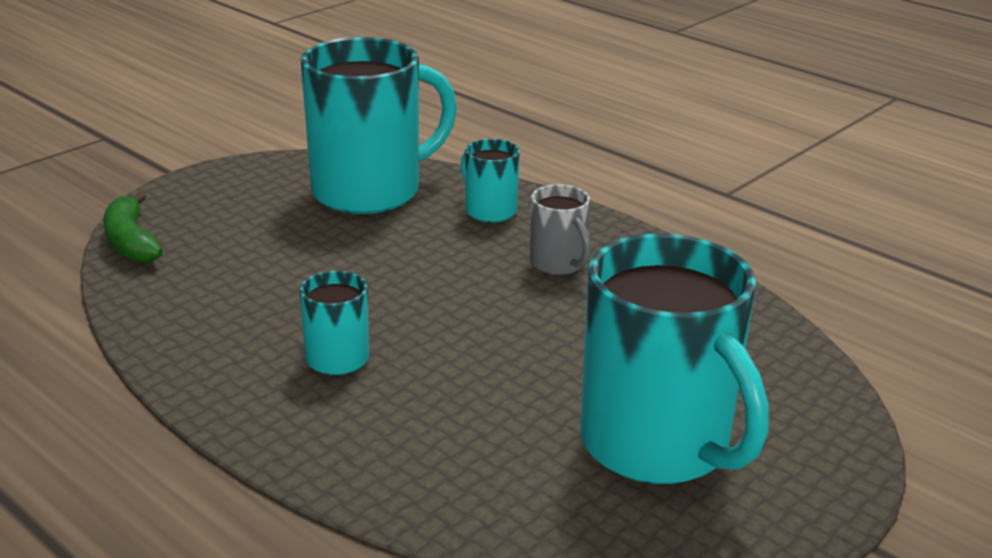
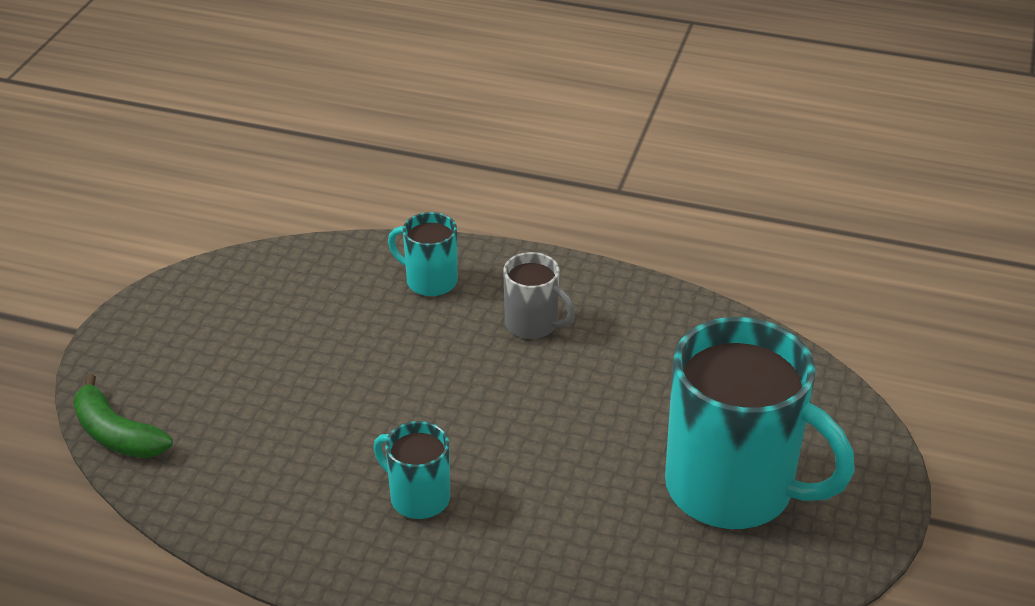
camera: 25 degrees left, 10 degrees up
turquoise mug [301,37,457,214] -> none

